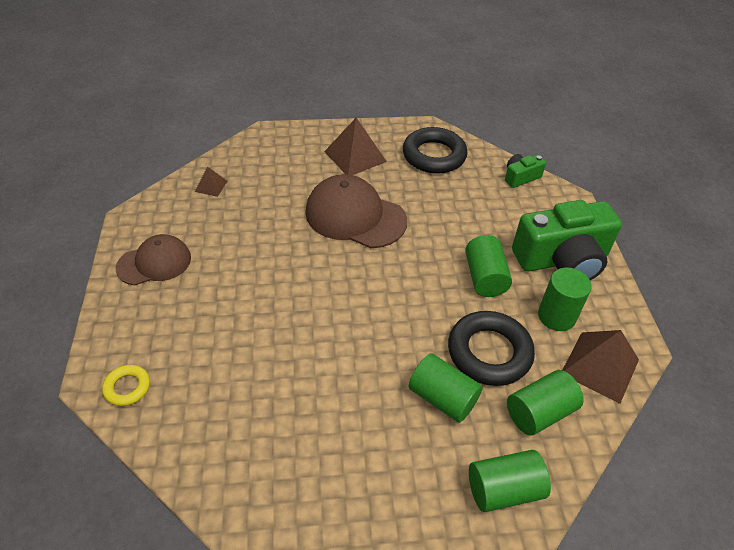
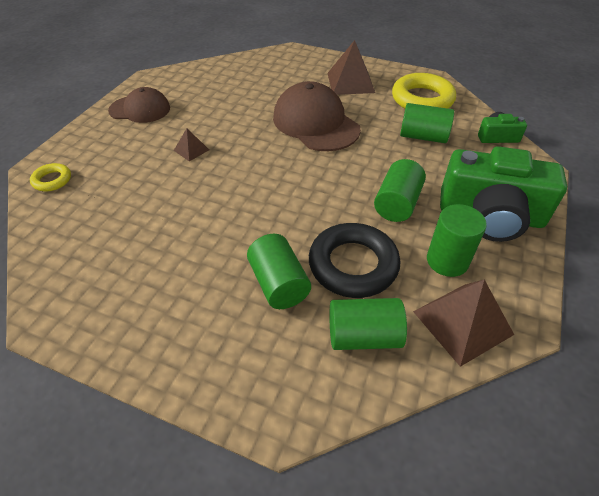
camera: 30 degrees right, 0 degrees up
brown pyramid [195,167,228,197] -> brown pyramid moved to [174,128,209,161]
black ring [403,127,468,174] -> yellow ring [392,73,456,109]
green cylinder [469,450,551,512] -> green cylinder moved to [400,103,454,143]

